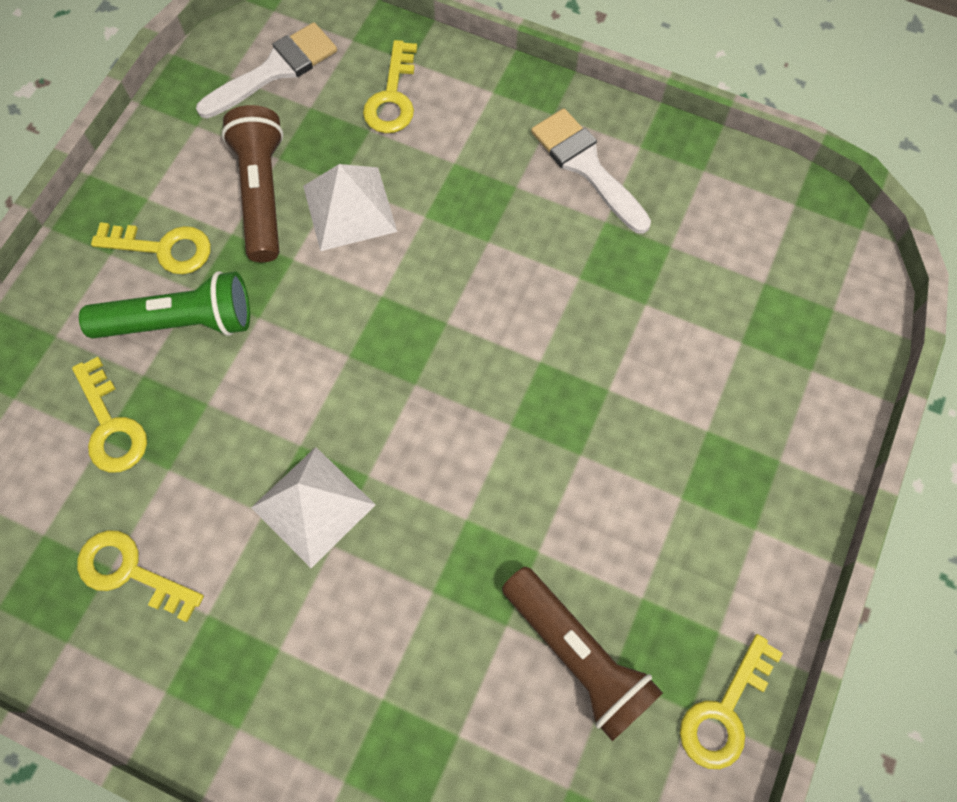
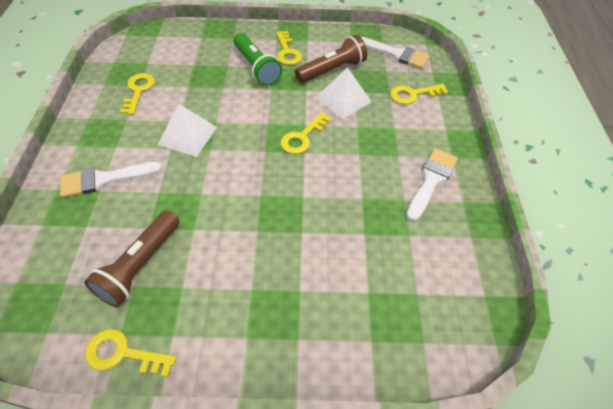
camera: 65 degrees right, 15 degrees down
yellow key [72,357,147,473] -> yellow key moved to [280,113,332,154]
none -> white brush [60,162,162,198]

